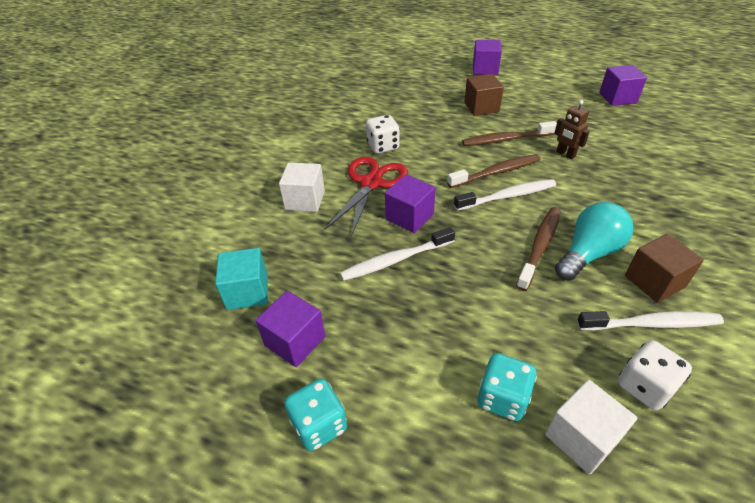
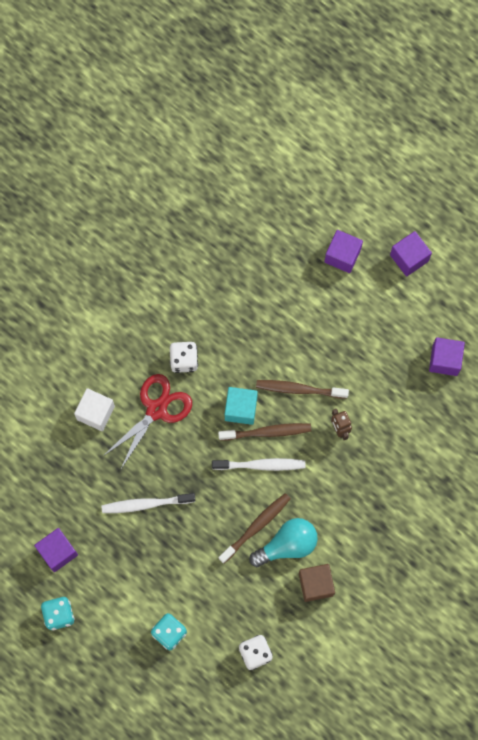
camera: 15 degrees right, 30 degrees up
turquoise cube [215,248,268,310] -> turquoise cube moved to [225,387,258,425]
purple cube [385,174,436,233] -> purple cube moved to [390,231,432,277]
brown cube [464,74,504,116] -> none
white cube [545,380,637,475] -> none
white toothbrush [577,311,724,331] -> none

